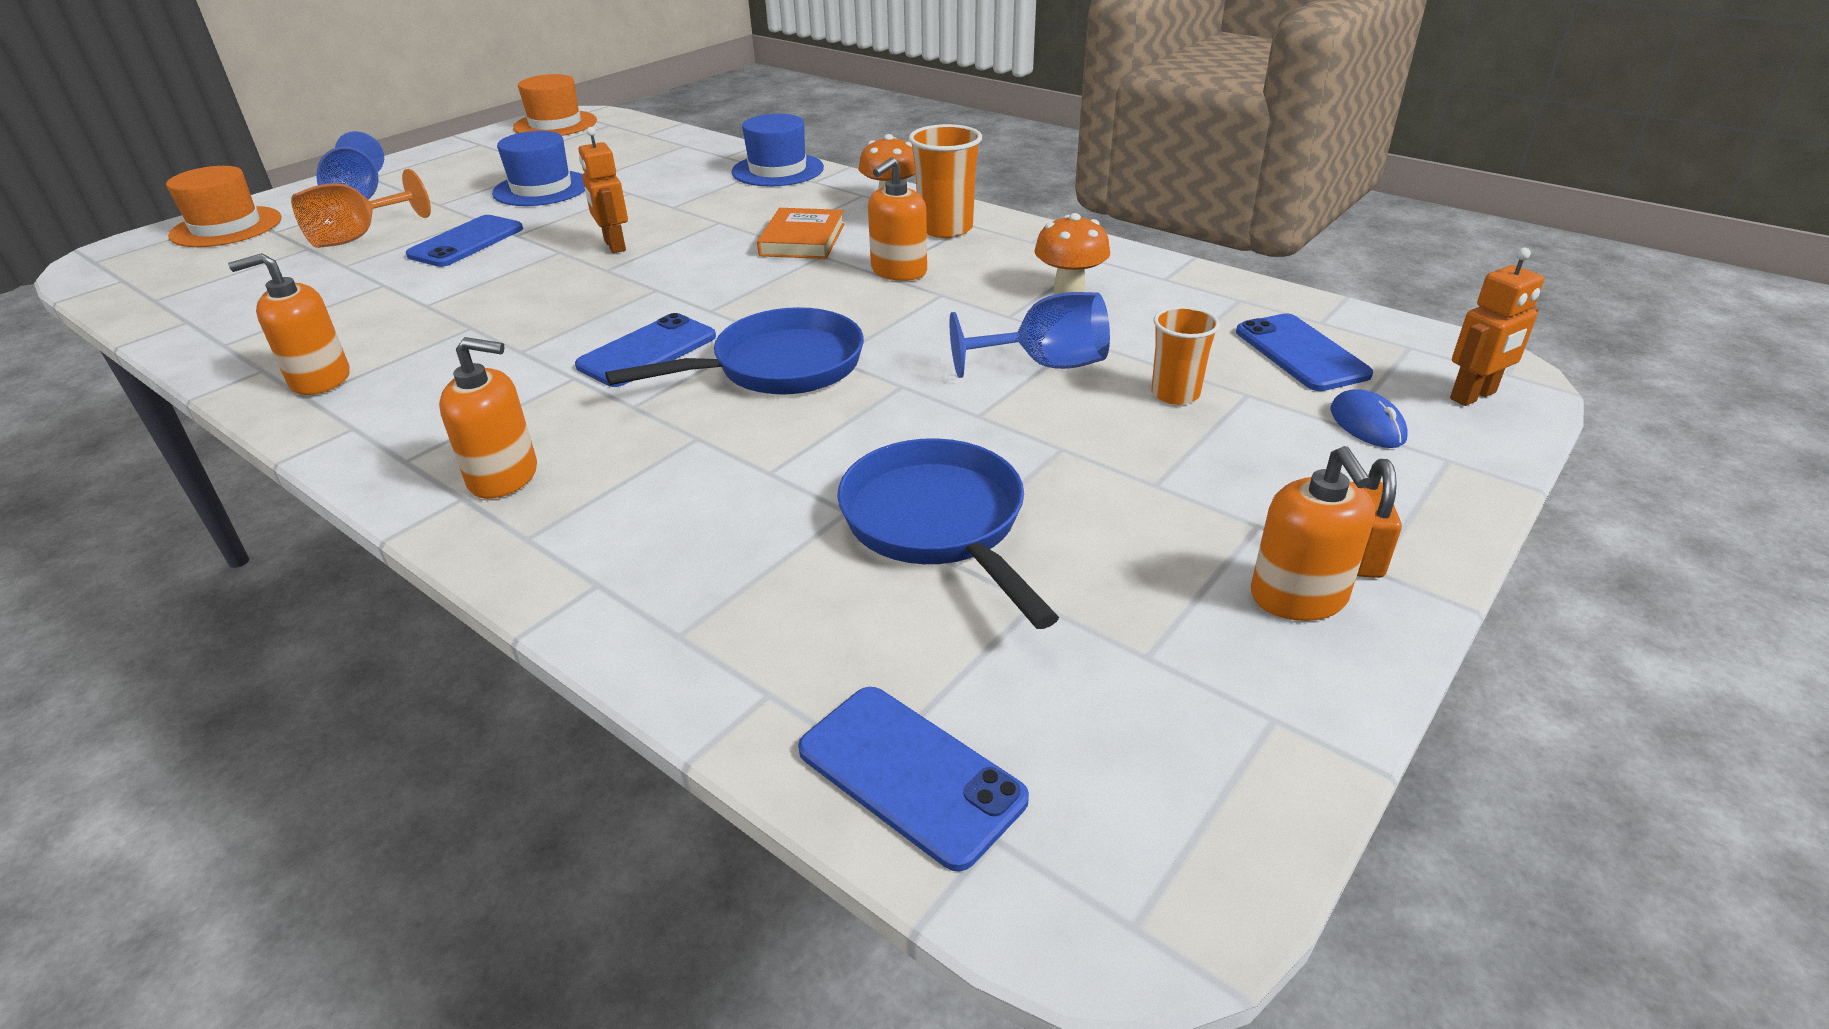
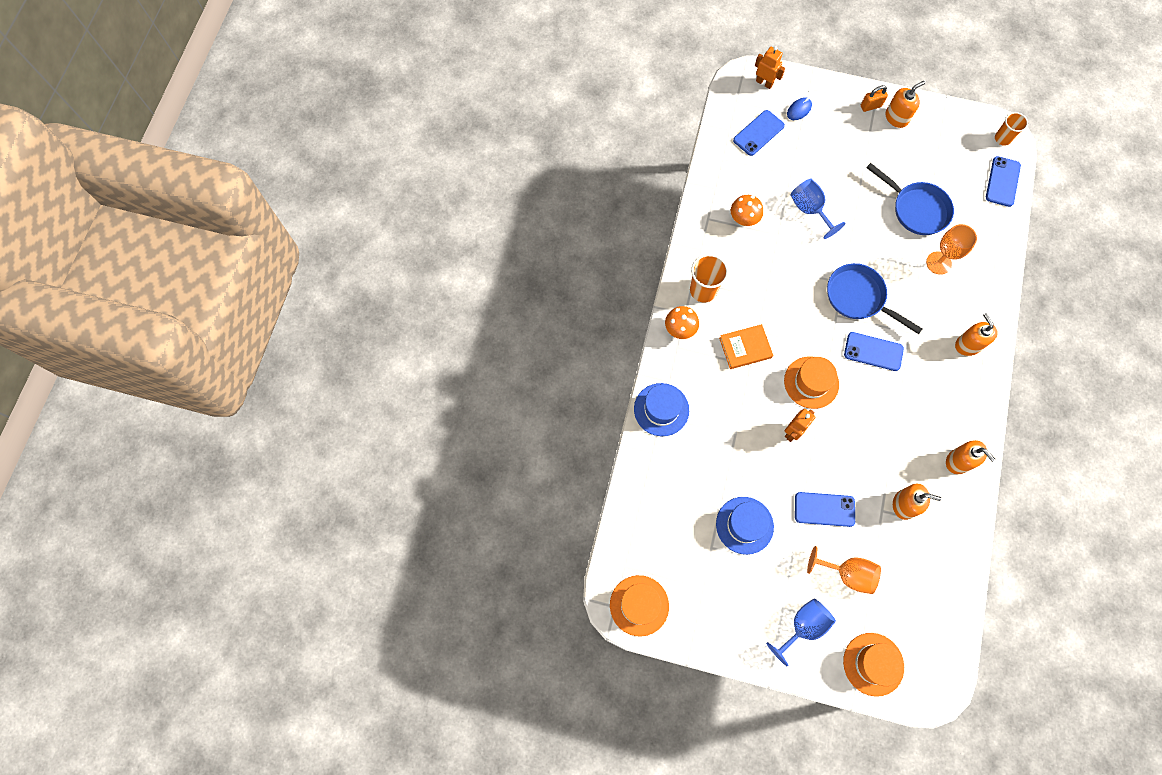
camera: 115 degrees left, 35 degrees up
blue pan [837,438,1059,629] -> blue pan turned 90 degrees counterclockwise [866,163,954,235]
orange soap dispenser [868,157,927,281] -> orange soap dispenser moved to [893,484,941,520]
orange cup [1151,306,1220,405] -> orange cup moved to [995,112,1028,146]
none -> orange hat [784,357,839,409]
none -> orange goblet [926,224,977,275]

